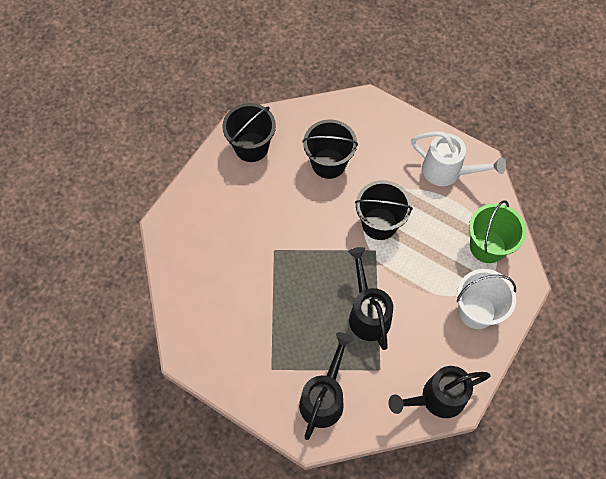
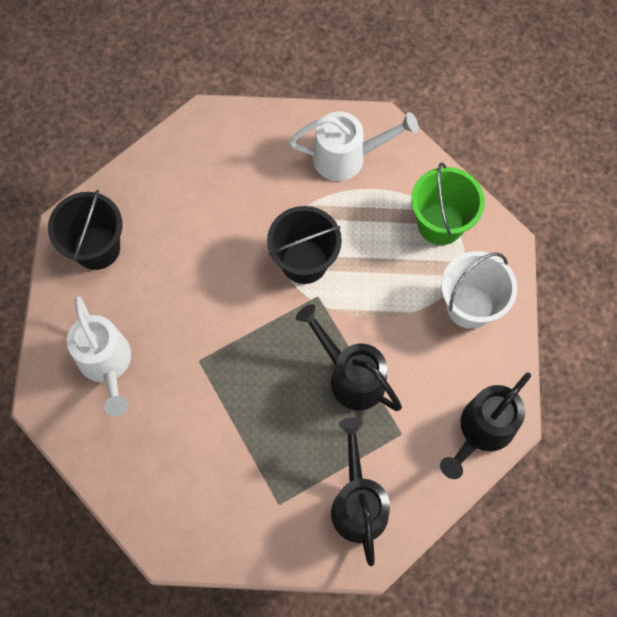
camera: 30 degrees left, 5 degrees up
black bucket [302,120,358,179] -> none
none -> white watering can [67,296,131,416]

